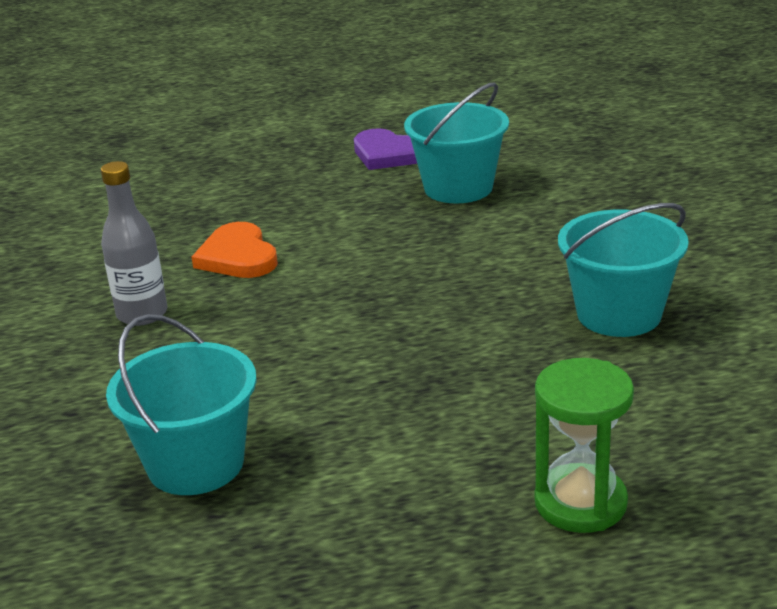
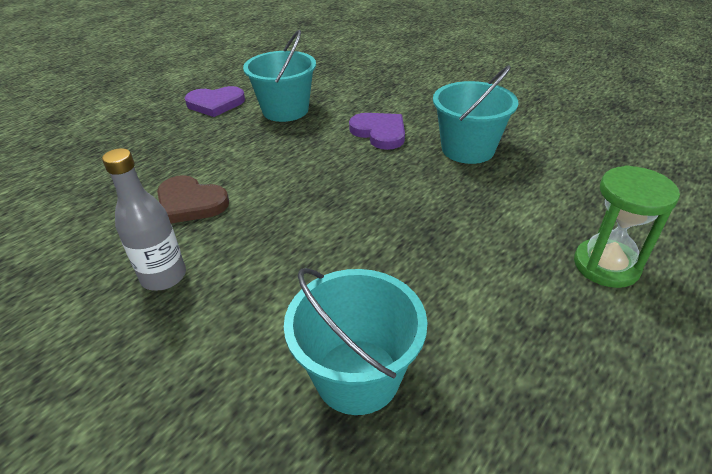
camera: 40 degrees left, 10 degrees up
orange heart [191,222,278,278] -> brown heart [157,175,229,223]
none -> purple heart [349,113,405,150]

